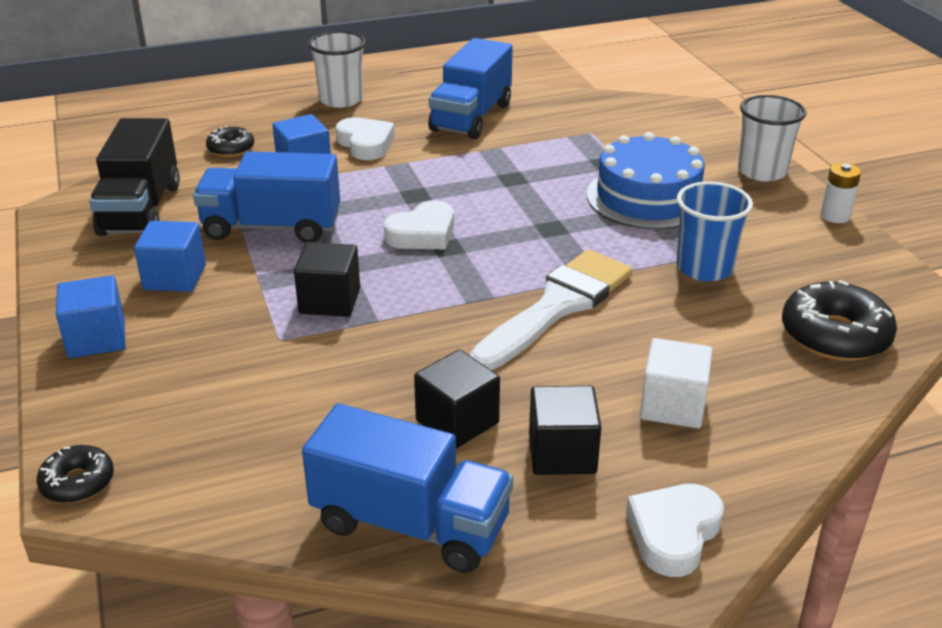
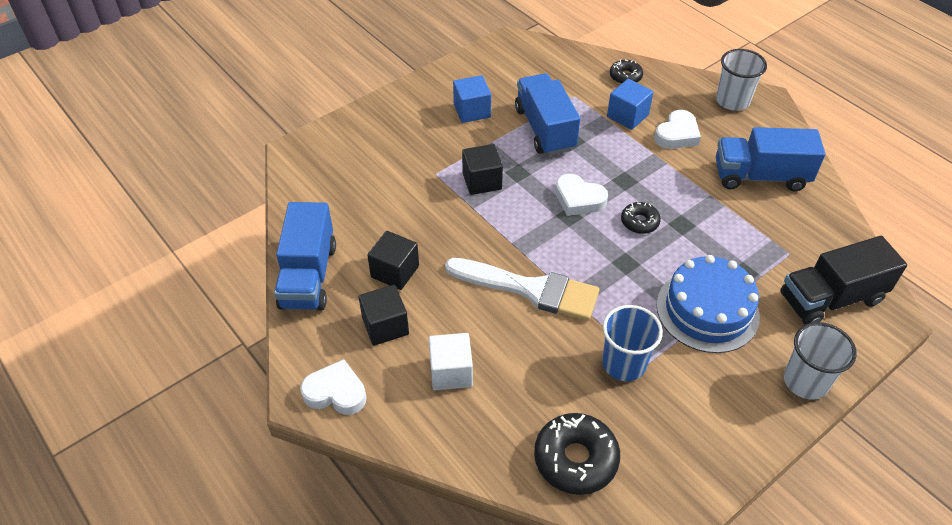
camera: 70 degrees right, 15 degrees up
black donut [36,445,114,503] -> black donut moved to [621,202,661,234]
blue cube [56,275,126,358] -> none
black truck [89,118,180,236] -> black truck moved to [780,236,907,325]
white battery [820,163,861,223] -> none

